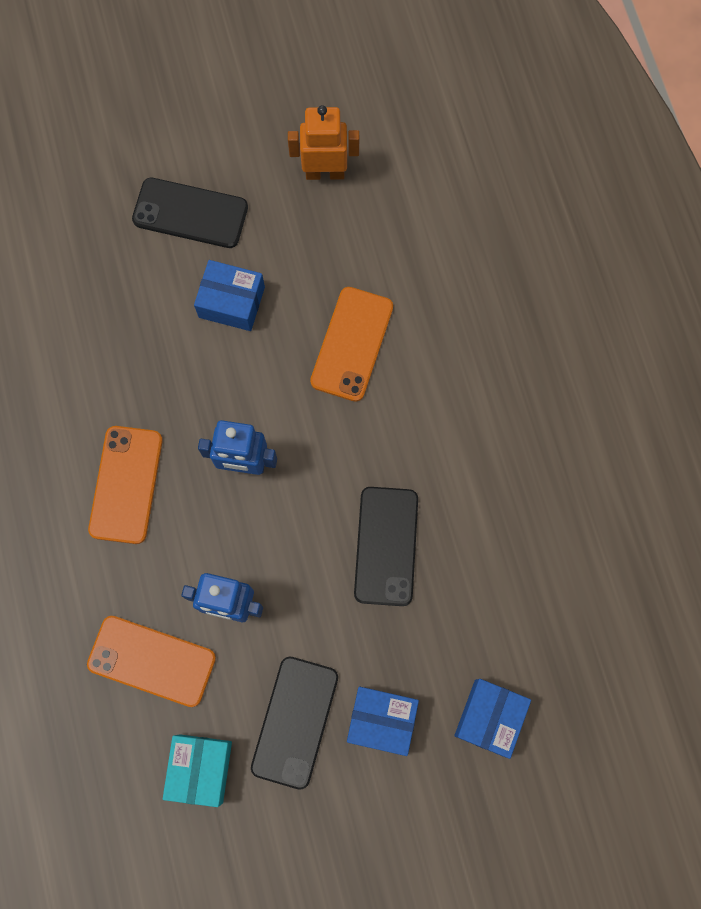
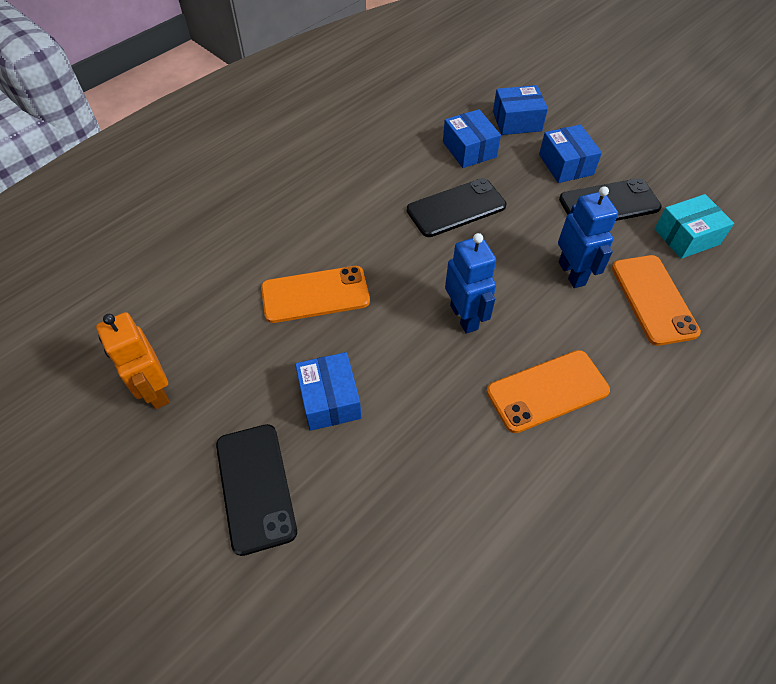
camera: 120 degrees left, 20 degrees down
none -> blue box [443,109,501,168]

